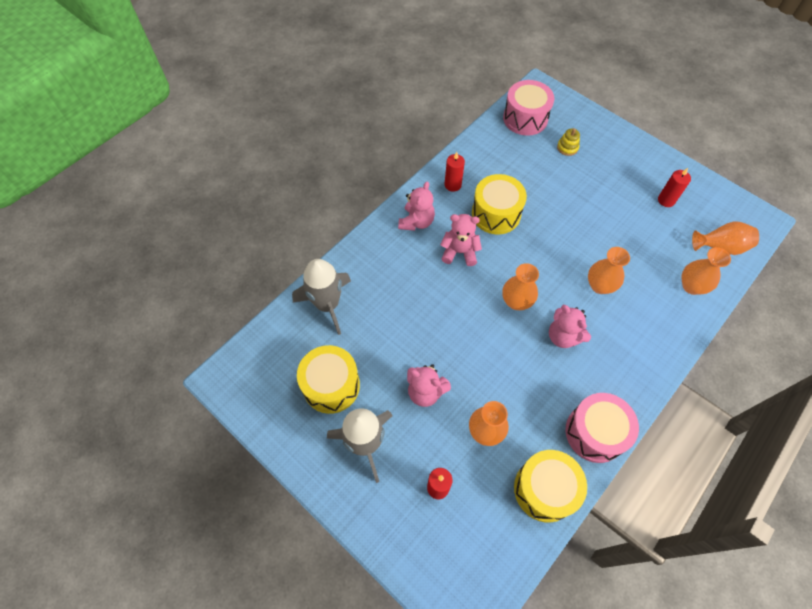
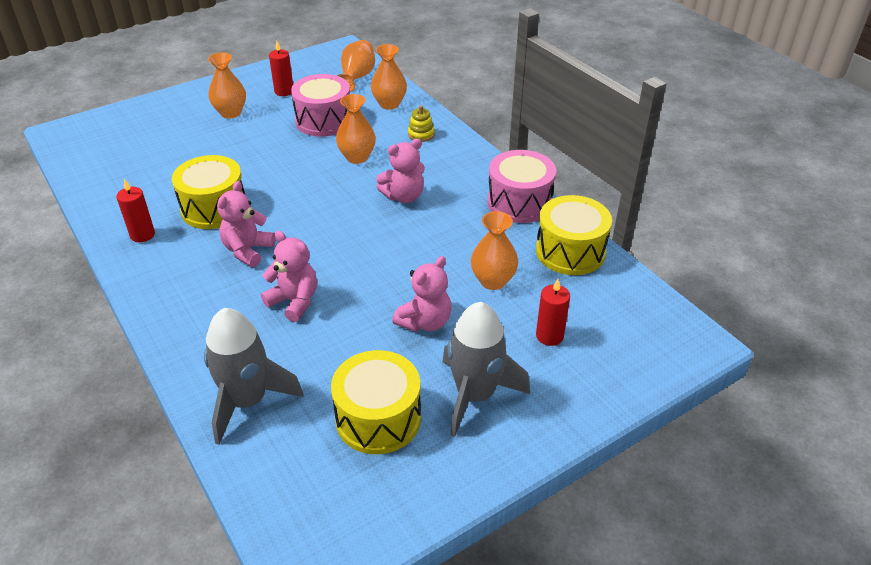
camera: 75 degrees left, 20 degrees down
pink teddy bear [398,182,435,231] -> pink teddy bear moved to [261,231,317,322]
orange vase [502,263,539,310] -> orange vase moved to [208,52,246,119]
pink drum [503,80,554,136] -> pink drum moved to [291,74,350,137]
yellow stacking toy [557,128,580,156] -> yellow stacking toy moved to [408,105,435,142]

